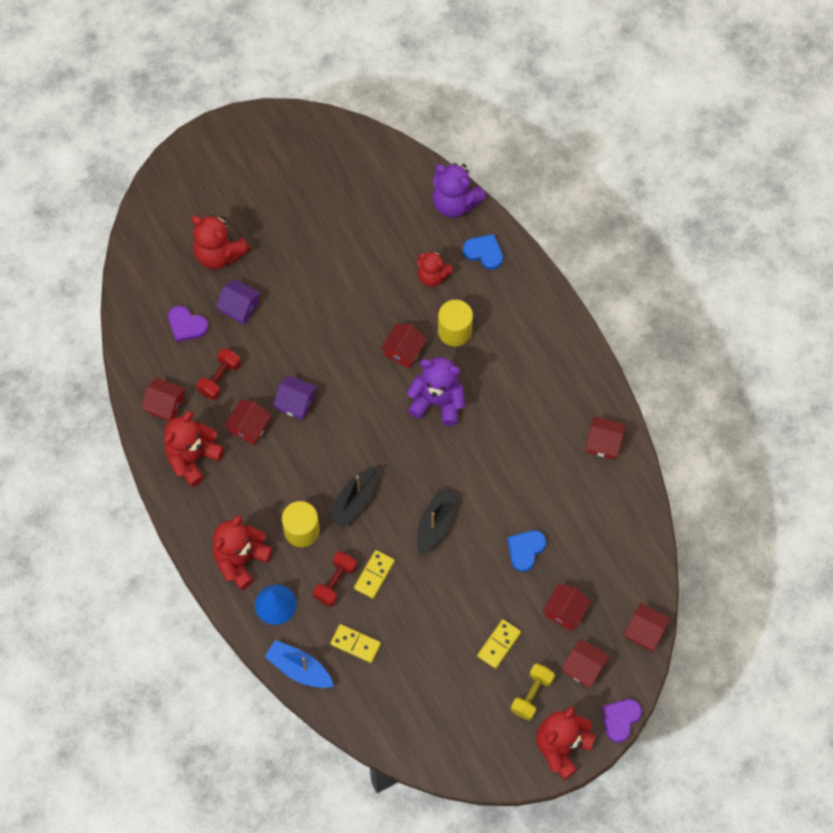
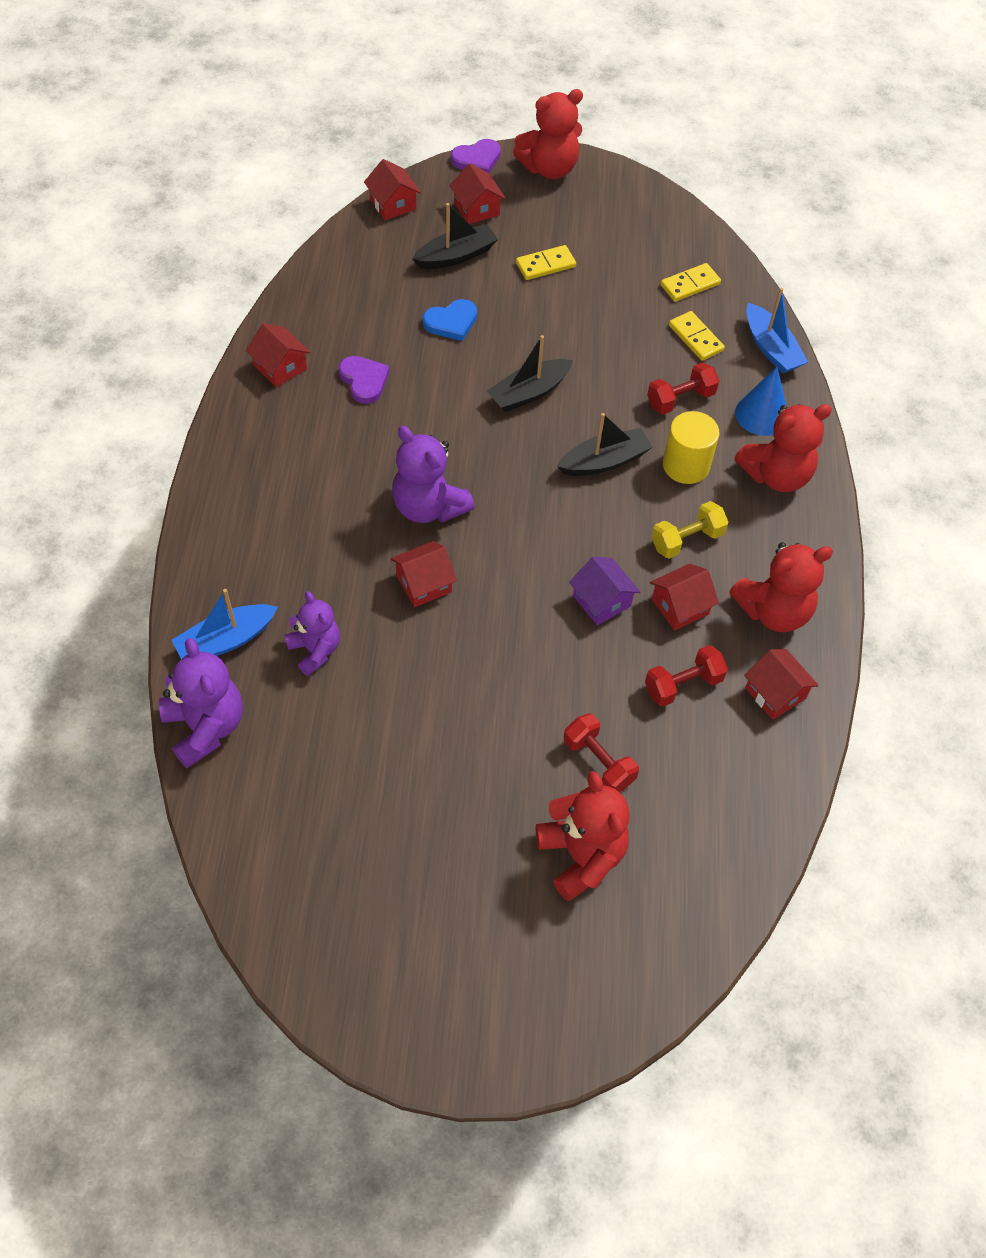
camera: 150 degrees left, 10 degrees down
purple heart [168,306,209,342] -> purple heart moved to [339,356,390,404]
purple house [216,279,261,324] -> red dumbbell [564,713,639,792]
yellow domino [354,550,395,599] -> yellow domino moved to [661,263,721,302]
red teddy bear [417,251,453,287] -> purple teddy bear [285,591,340,676]
yellow cylinder [438,300,473,346] -> none
blue heart [463,234,503,270] -> blue boat [171,589,278,659]
yellow dumbbell [511,663,555,720] -> yellow dumbbell moved to [651,501,728,559]
red house [542,583,591,631] -> black boat [412,203,498,269]

